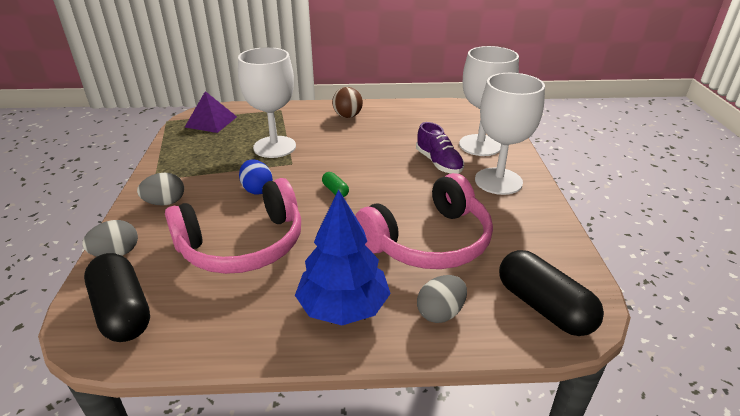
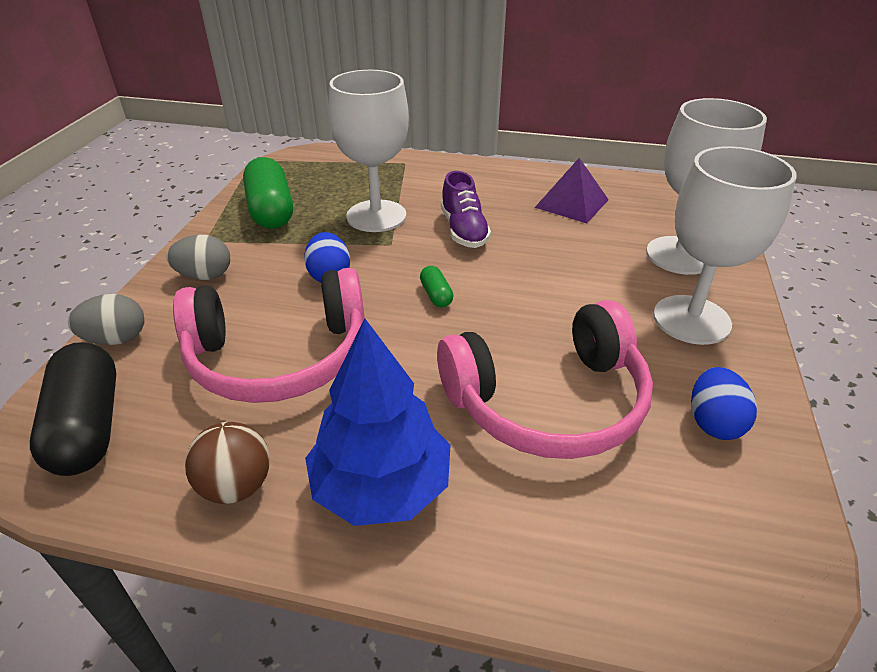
camera: 15 degrees right, 5 degrees up
purple pyramid [185,91,237,133] -> purple pyramid moved to [535,158,609,223]
brown ball [332,87,363,118] -> brown ball moved to [185,422,270,504]
purple shoe [416,122,464,174] -> purple shoe moved to [441,171,491,248]
grey egg [417,275,467,323] -> none
black capsule [499,250,604,336] -> none
none -> green capsule [243,157,293,229]
none -> blue egg [691,367,757,440]

